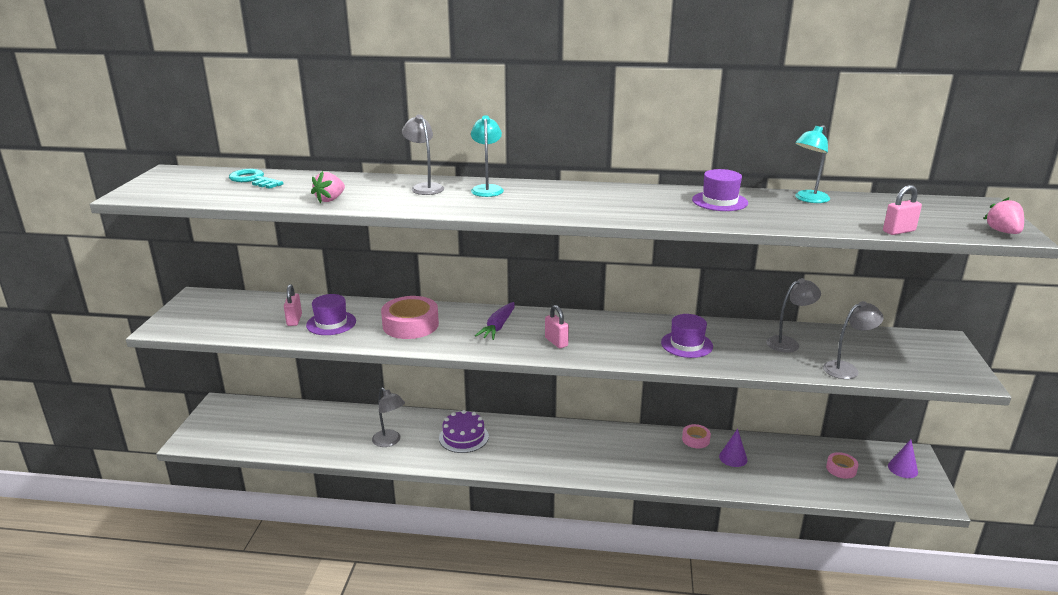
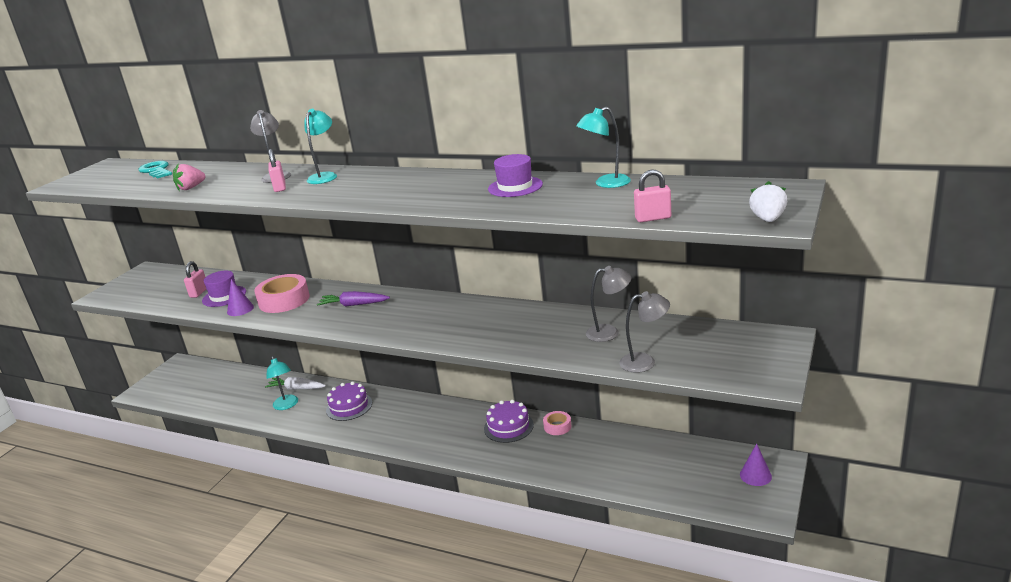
camera: 20 degrees right, 0 degrees up
grey lamp [372,388,405,447] -> turquoise lamp [266,356,298,410]
purple carrot [475,302,515,340] -> purple carrot turned 60 degrees clockwise [317,291,390,307]
pink padlock [545,305,569,348] -> pink padlock moved to [269,149,286,192]
purple hat [661,314,713,358] -> none
purple cone [719,429,747,467] -> purple cone moved to [227,279,254,316]
pink tape [826,452,859,479] -> none
pink strawberry [984,197,1024,234] -> white strawberry [749,181,787,222]
none -> white carrot [265,377,326,390]
none -> purple cake [484,400,534,443]

